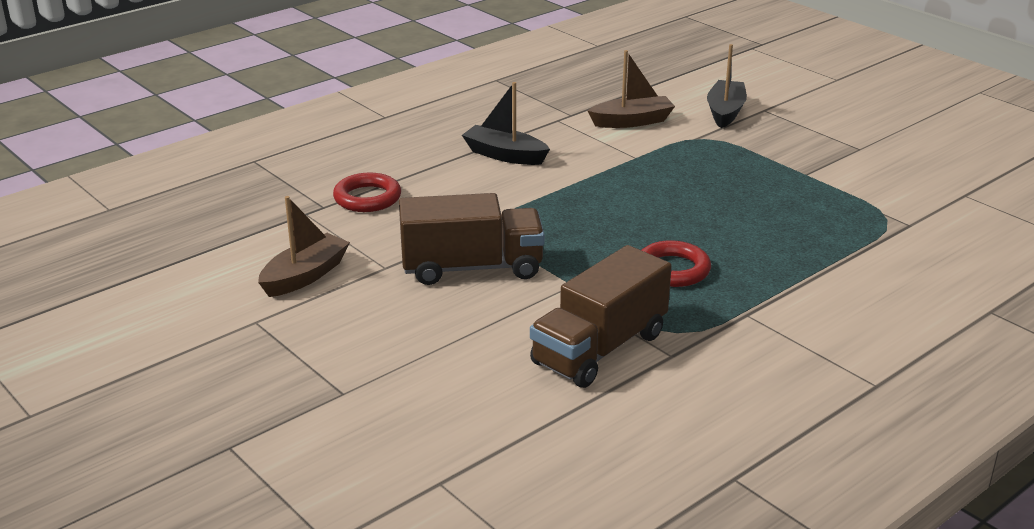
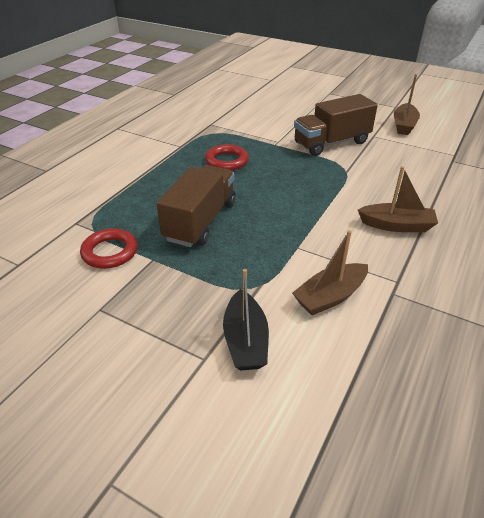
camera: 160 degrees right, 10 degrees up
red ring [333,173,401,212] -> red ring moved to [80,228,138,269]
black boat [462,82,550,165] -> brown boat [358,166,438,232]
brown truck [530,245,672,388] -> brown truck moved to [156,165,236,247]

